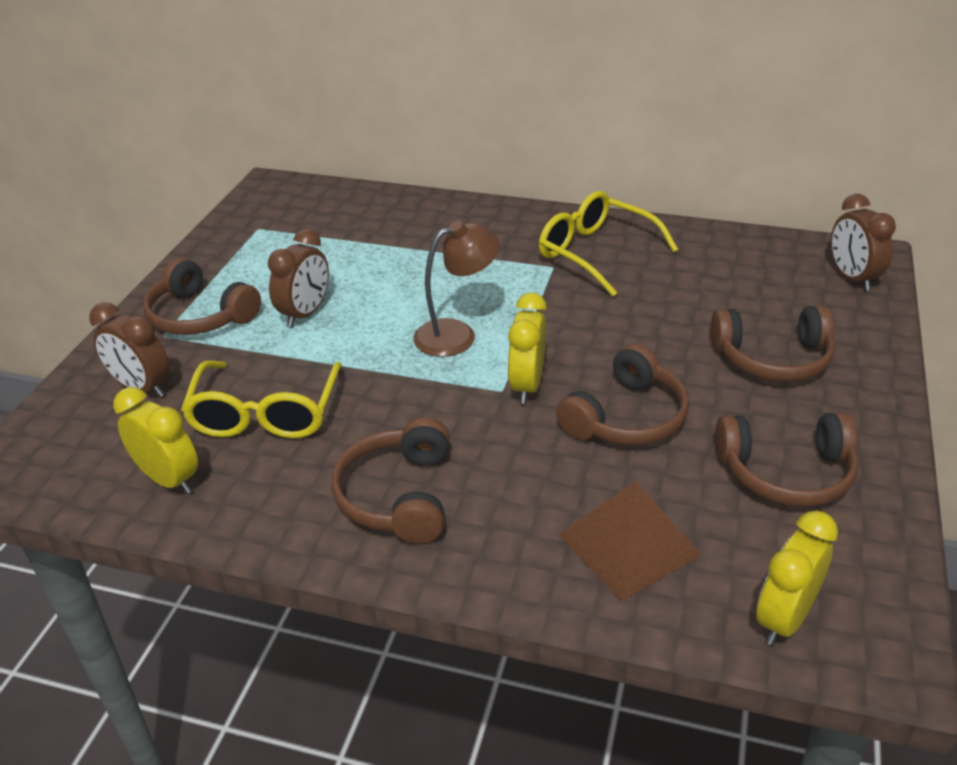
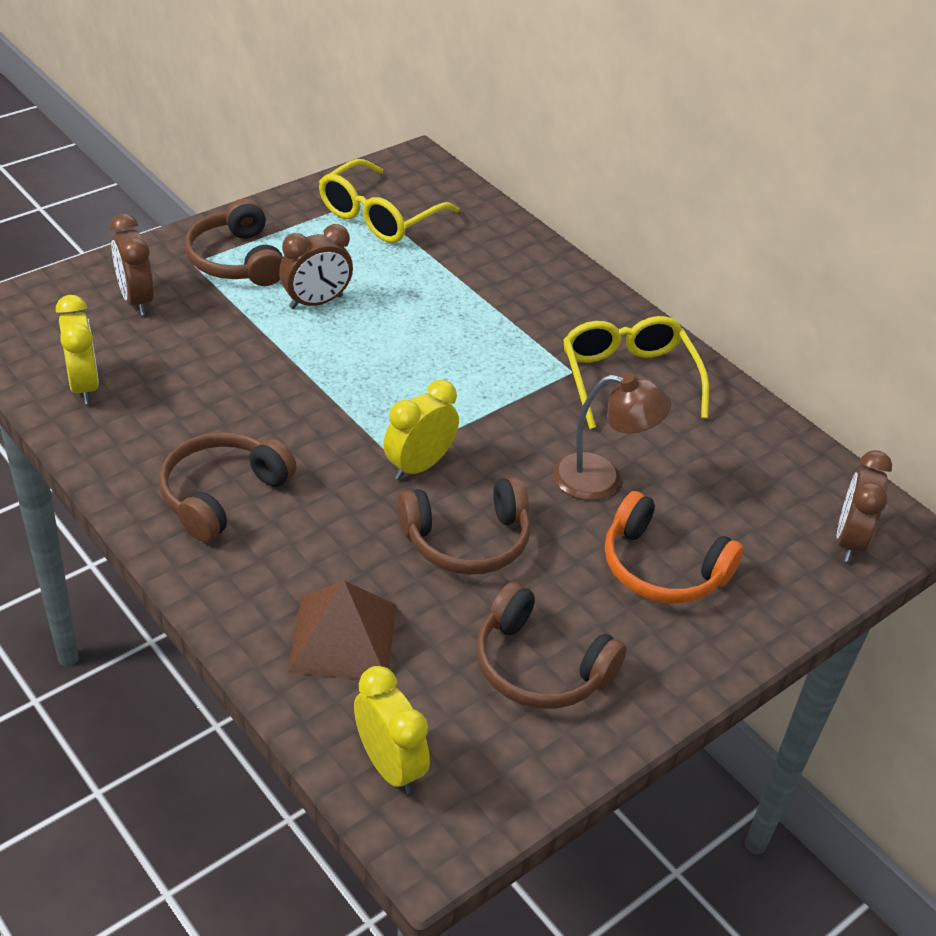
camera: 30 degrees right, 5 degrees up
yellow glasses [181,361,342,438] -> yellow glasses moved to [319,159,460,243]
brown lamp [413,221,500,357] -> brown lamp moved to [553,373,672,501]
brown headphones [710,305,835,382] -> orange headphones [605,491,744,603]
yellow clock [756,511,838,645] -> yellow clock turned 75 degrees clockwise [354,666,430,794]

